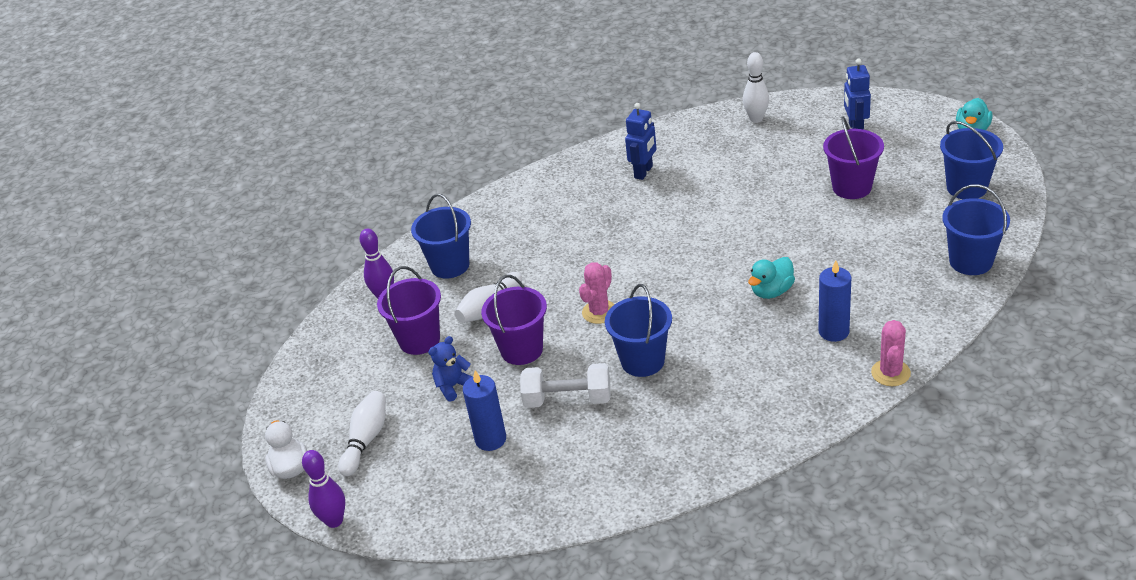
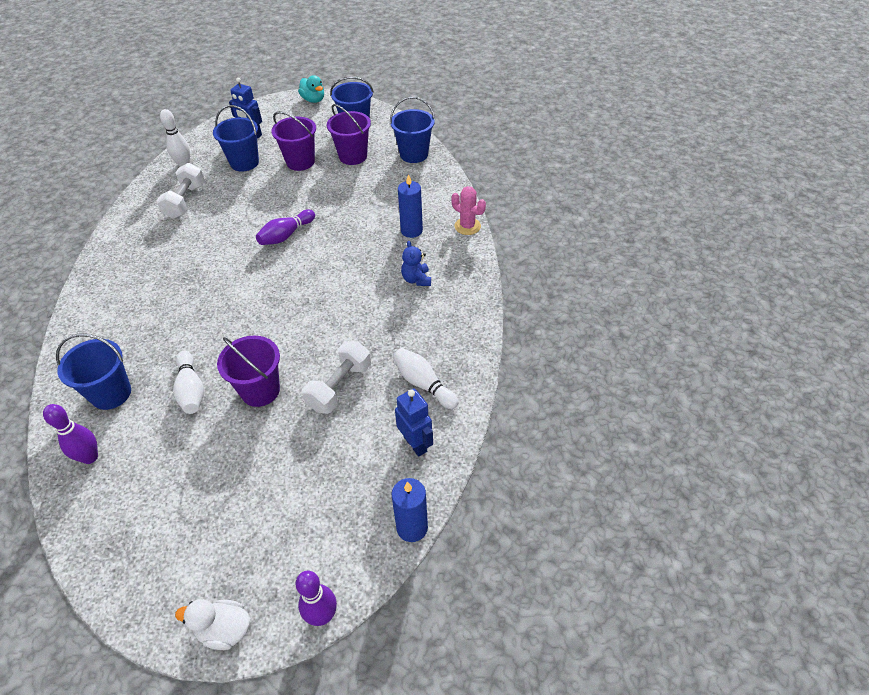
camera: 65 degrees left, 10 degrees up
white bowling pin [338,391,386,476] -> white bowling pin moved to [393,348,459,409]
purple bucket [377,266,441,355] -> purple bucket moved to [327,104,371,165]
blue teddy bear [428,336,473,402] -> blue teddy bear moved to [401,241,431,286]
blue candle [463,370,506,451] -> blue candle moved to [392,478,428,542]
pink cactus [579,262,615,324] -> none
blue bucket [605,284,672,377] -> blue bucket moved to [213,105,259,171]
blue robot [625,103,656,180] -> blue robot moved to [395,388,433,457]
turquoise duck [748,257,795,299] -> none
none -> white dumbbell [157,163,205,219]
none -> purple bowling pin [256,209,315,245]

